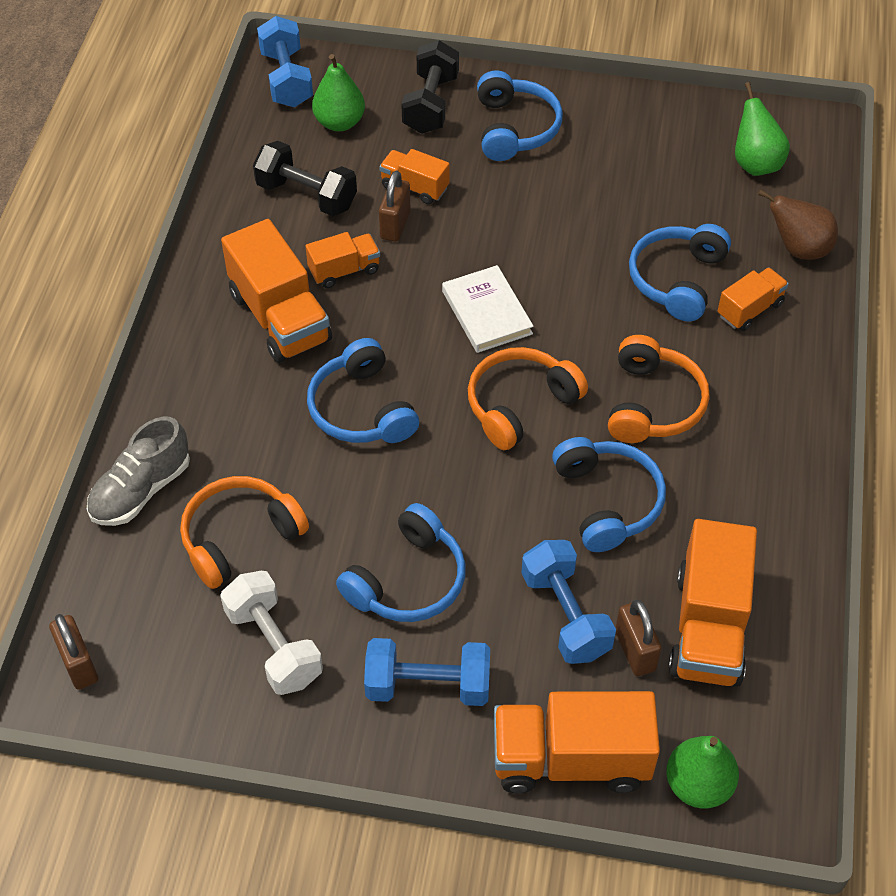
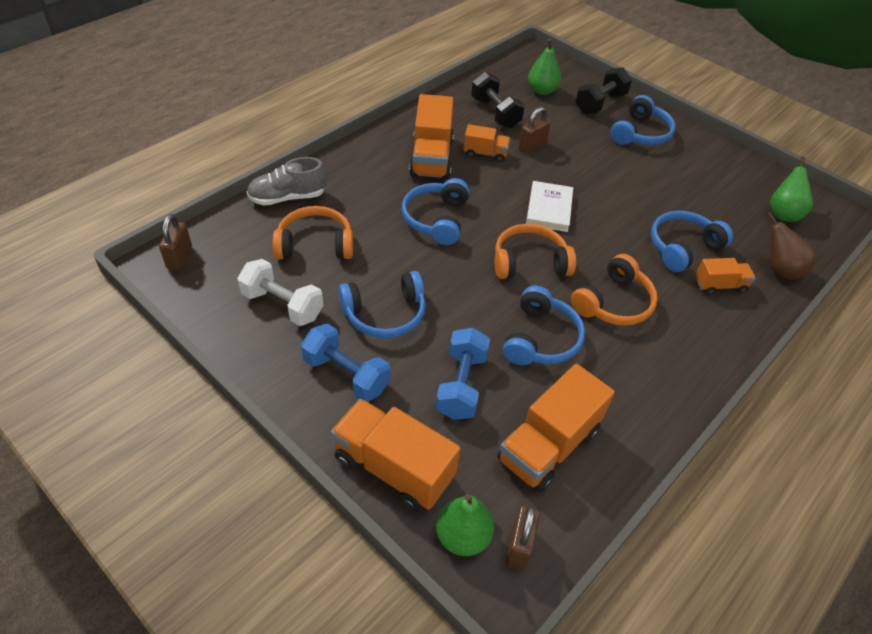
camera: 30 degrees right, 5 degrees down
white dumbbell [220,571,323,695] -> white dumbbell turned 60 degrees counterclockwise [237,259,323,326]
blue dumbbell [257,16,313,107] -> none
orange truck [379,149,450,204] -> none
brown padlock [616,600,662,676] -> brown padlock moved to [506,505,540,570]

